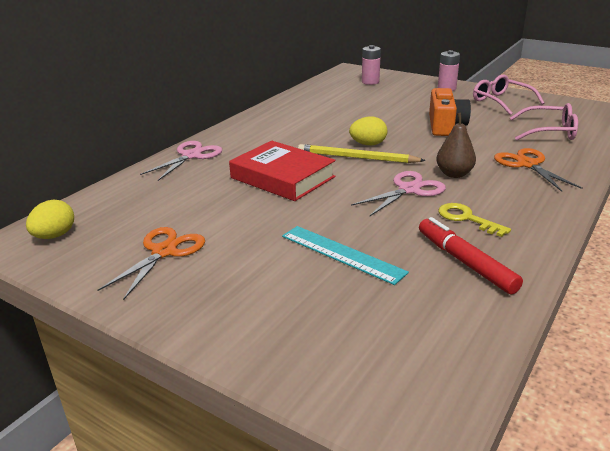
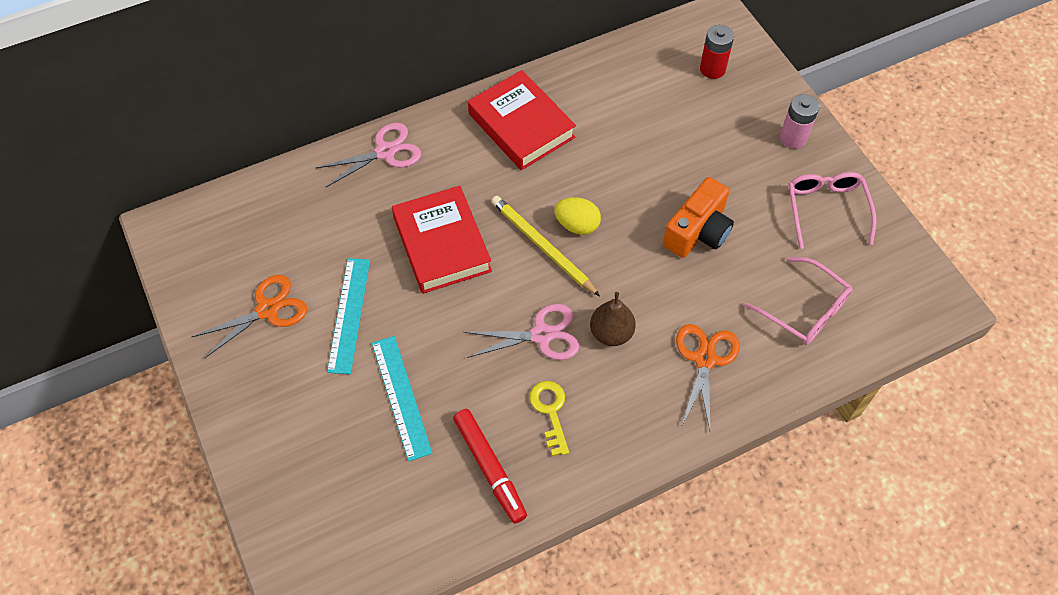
camera: 30 degrees right, 30 degrees up
yellow egg [26,200,74,239] -> none
pink battery [362,45,381,85] -> red battery [700,25,734,79]
red marker [419,217,523,295] -> red marker turned 150 degrees clockwise [453,409,527,524]
none -> turquoise ruler [327,258,370,374]
none -> red book [468,70,576,170]

